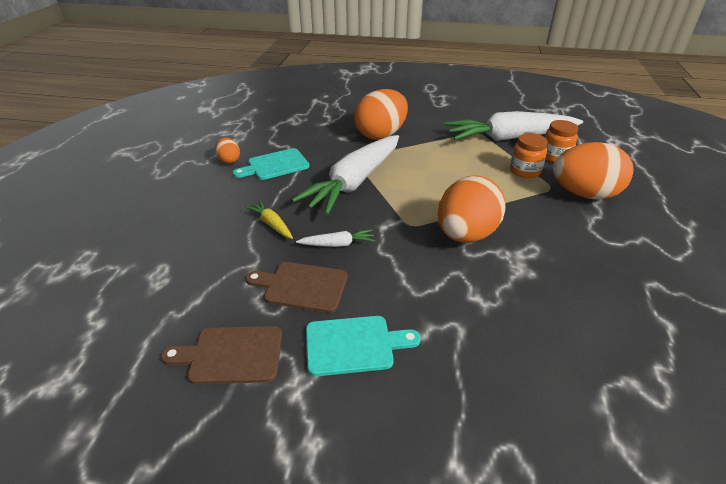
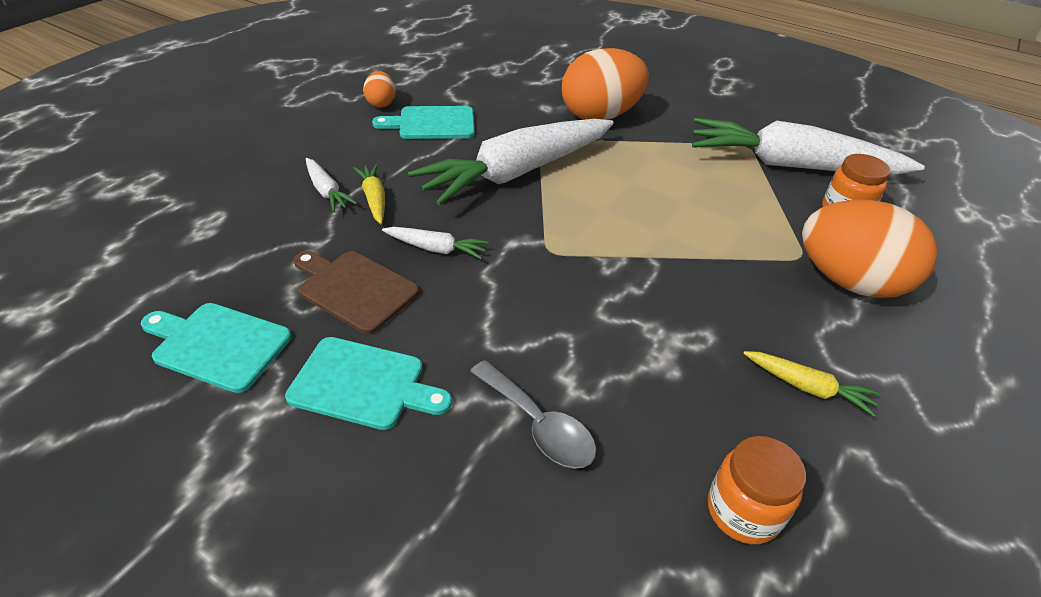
camera: 20 degrees right, 5 degrees up
brown cutting board [161,326,282,384] -> turquoise cutting board [141,303,292,393]
orange egg [438,175,506,243] -> none
orange jar [510,133,548,178] -> orange jar moved to [708,436,806,544]
none -> white carrot [306,158,357,212]
none -> grey spoon [470,360,596,469]
none -> yellow carrot [743,351,880,417]

